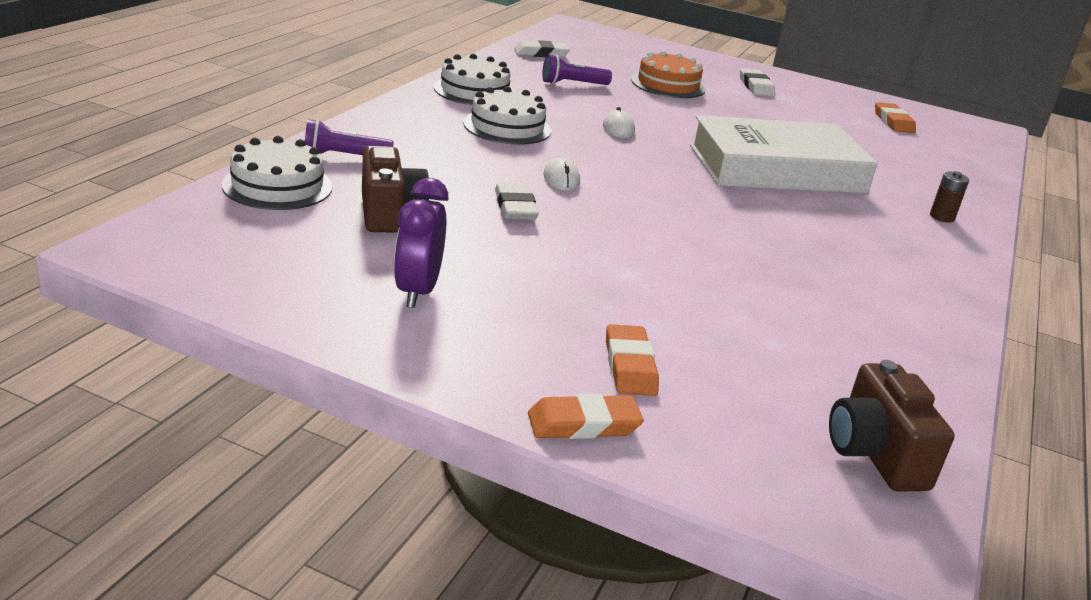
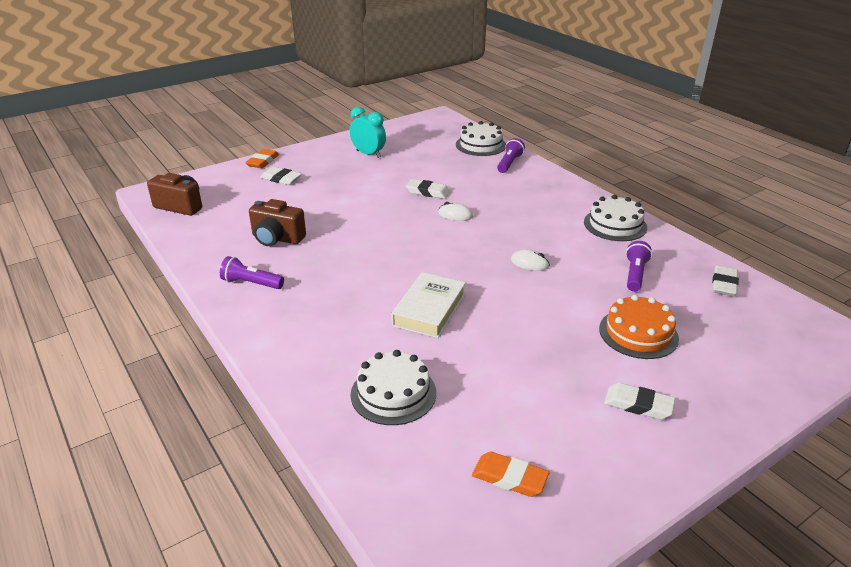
camera: 125 degrees right, 5 degrees up
brown camera [362,146,429,233] -> brown camera moved to [249,199,306,246]
purple clock [394,178,448,308] -> turquoise clock [350,107,386,158]
white cake [463,86,551,145] -> white cake moved to [350,350,436,425]
orange eraser [606,324,659,396] -> white eraser [260,167,302,185]
white book [690,115,878,194] -> white book [391,272,466,338], size x0.59
brown battery [930,171,969,222] -> none
none -> purple flashlight [220,256,284,289]

